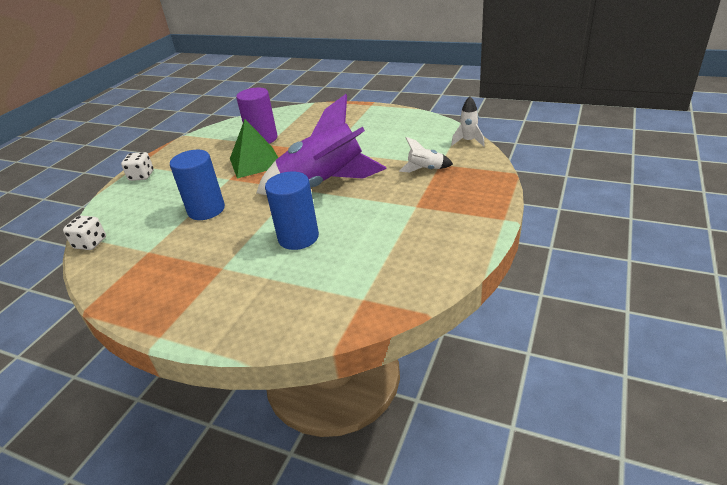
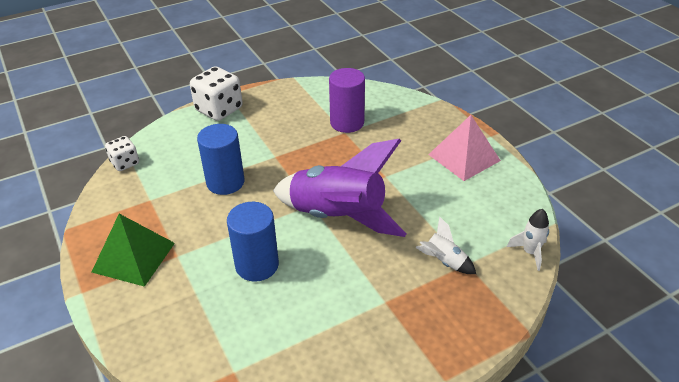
camera: 35 degrees right, 5 degrees up
white dice [121,152,154,181] -> white dice [190,66,243,121], size x1.71
green pyramid [230,119,278,179] -> green pyramid moved to [92,214,175,287]
none -> pink pyramid [428,115,501,181]

